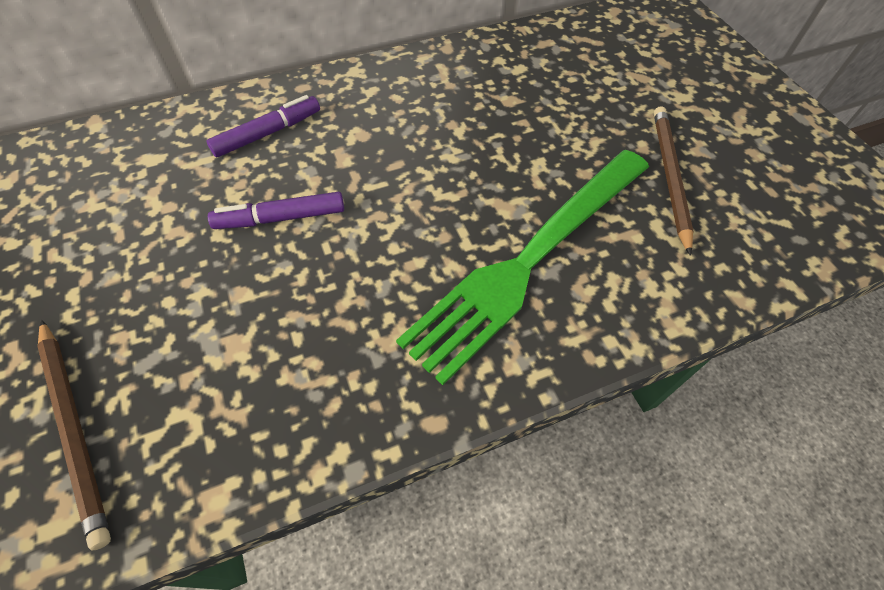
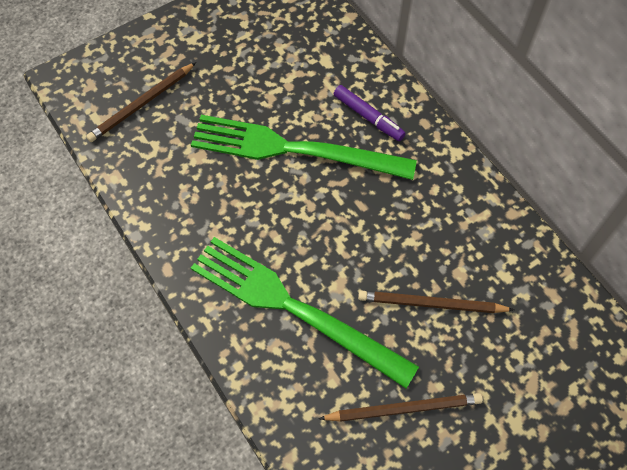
camera: 80 degrees right, 5 degrees up
purple marker [208,192,344,229] -> green fork [191,115,417,180]
none -> brown pencil [358,291,514,313]

